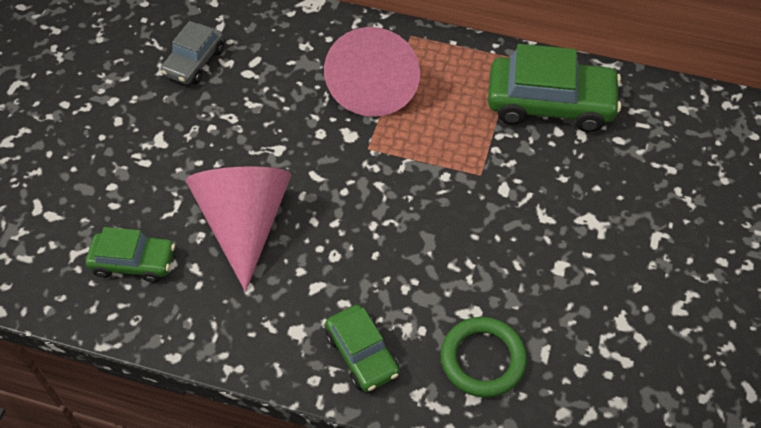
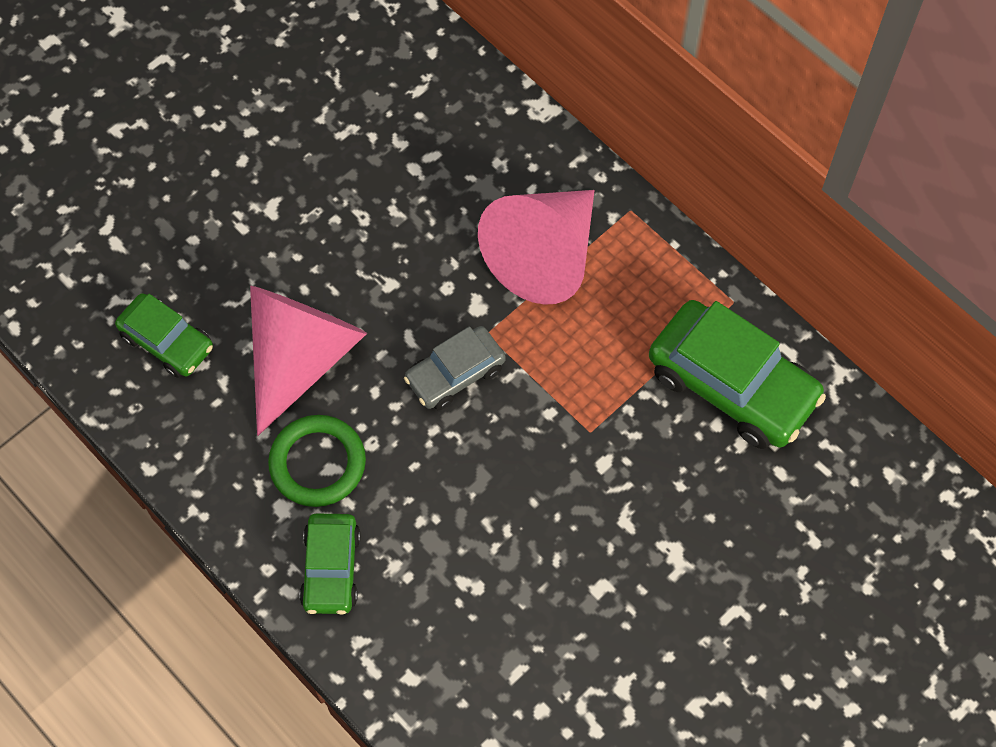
camera: 30 degrees right, 10 degrees up
grey car [161,21,224,84] -> grey car moved to [404,326,506,410]
green ring [440,317,527,397] -> green ring moved to [268,415,366,507]

